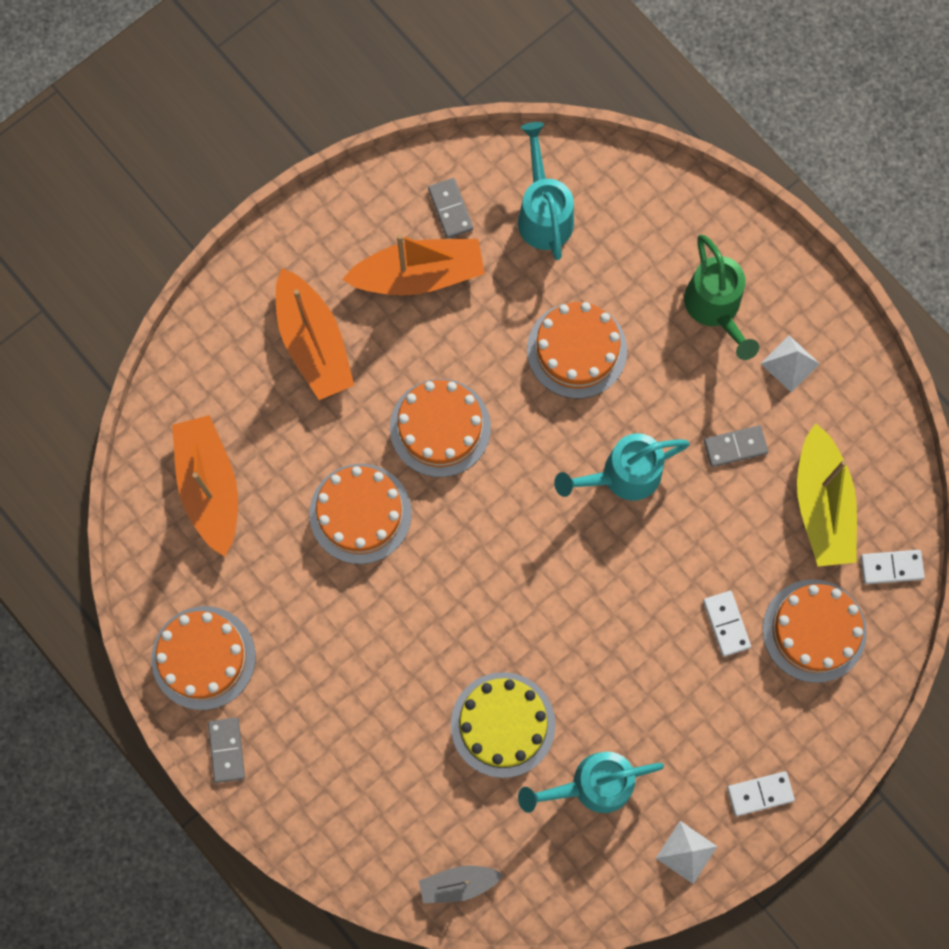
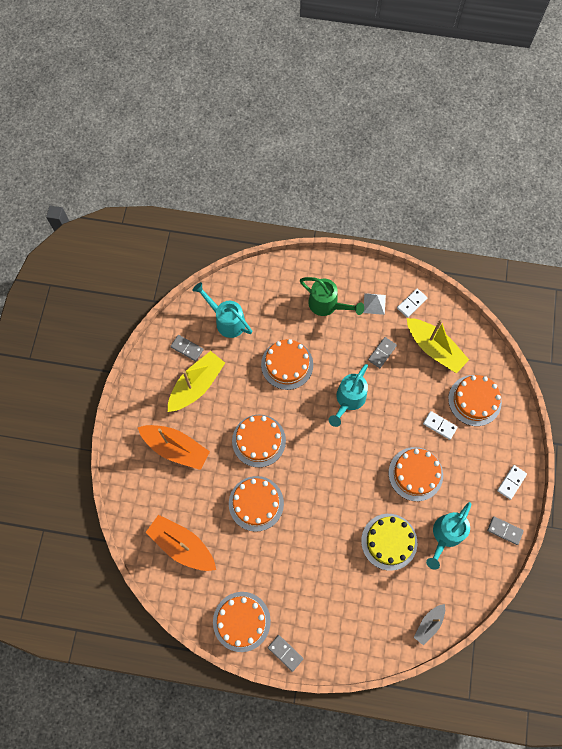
camera: 40 degrees left, 5 degrees down
orange boat [342,234,485,295] -> yellow boat [168,351,225,412]
white pyramid [656,821,718,884] -> grey domino [487,516,524,545]
white domino [861,550,925,584] -> white domino moved to [397,288,428,318]
none -> orange cake [389,447,443,501]

